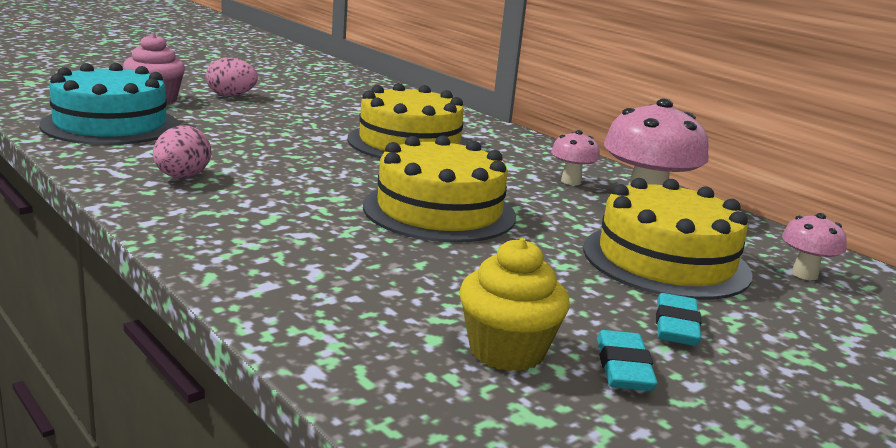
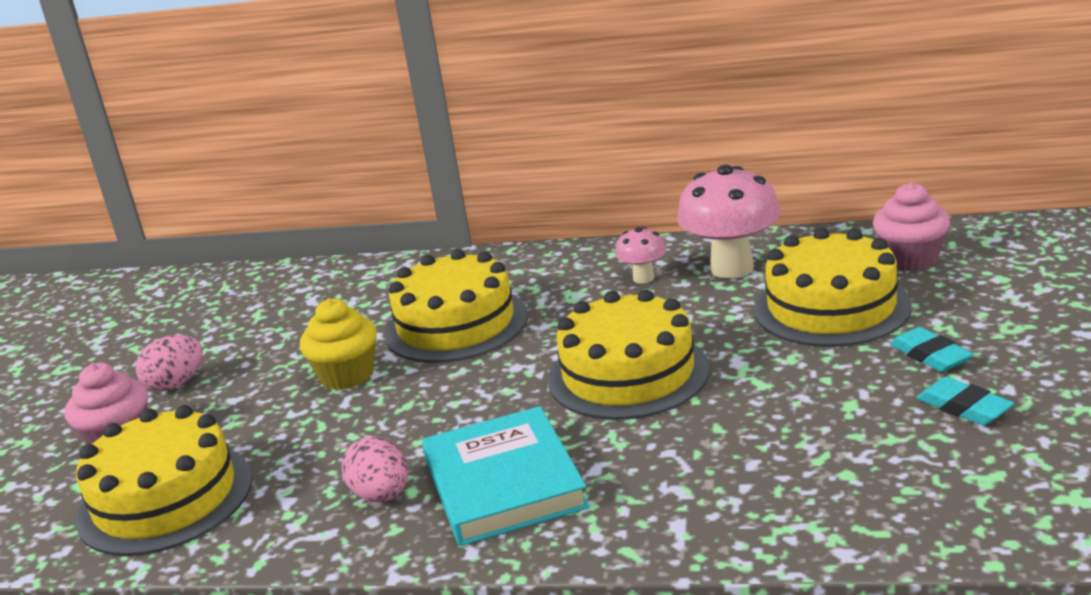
camera: 35 degrees left, 5 degrees up
turquoise cake [39,63,179,145] -> yellow cake [76,405,253,556]
yellow cupcake [459,238,570,372] -> yellow cupcake moved to [300,298,377,390]
pink mushroom [782,213,847,280] -> pink cupcake [873,182,950,271]
none -> turquoise book [422,406,589,546]

